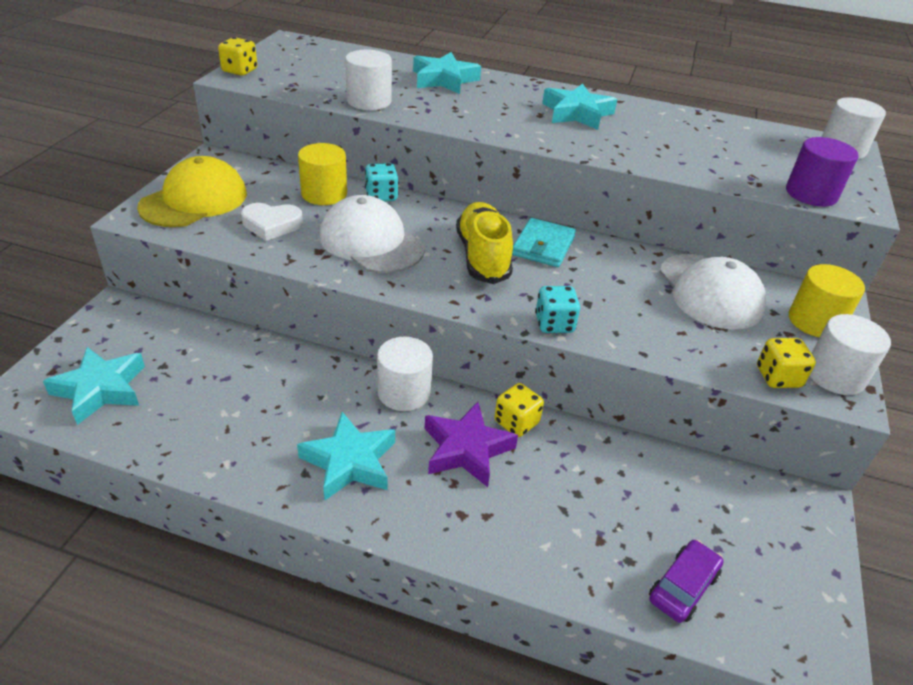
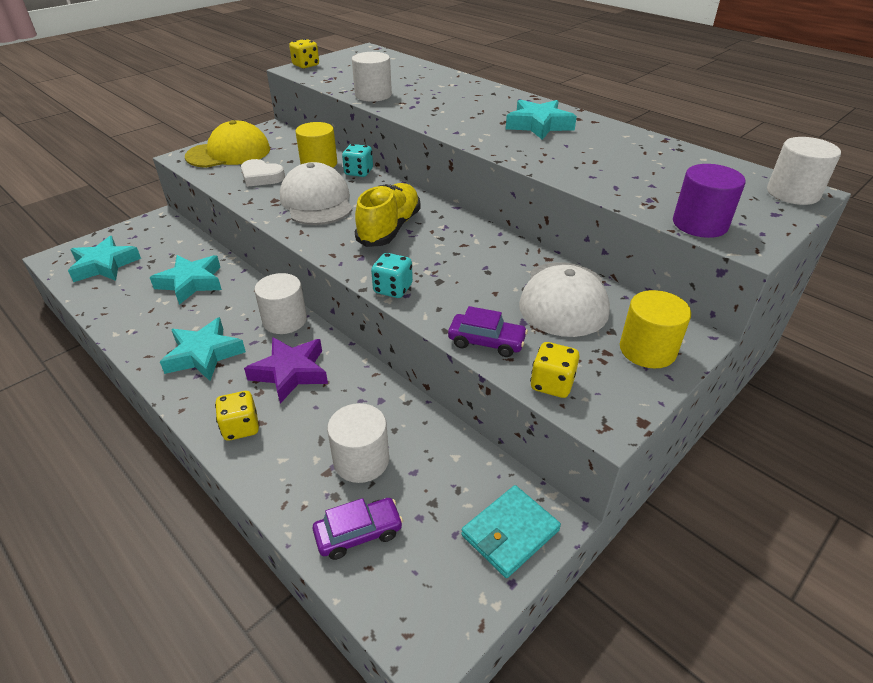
camera: 30 degrees right, 0 degrees up
turquoise star [413,52,481,94] -> turquoise star moved to [150,255,222,305]
yellow dice [494,383,544,437] -> yellow dice moved to [215,391,259,441]
turquoise wallet [512,218,576,267] -> turquoise wallet moved to [461,485,561,578]
white cylinder [810,314,891,395] -> white cylinder moved to [327,403,389,483]
none -> purple car [448,306,528,357]

